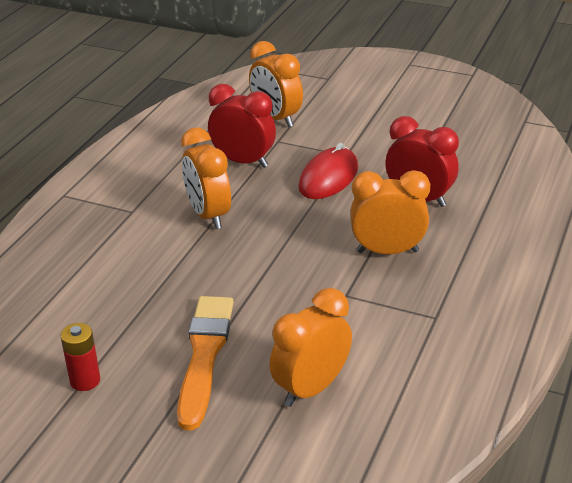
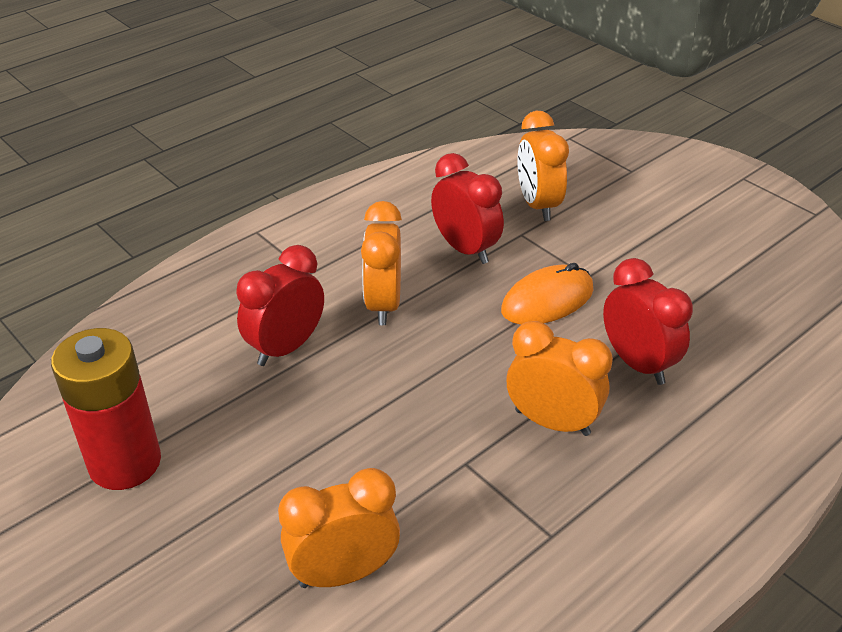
camera: 25 degrees right, 5 degrees up
red battery [61,323,100,391] -> red battery [51,328,161,490], size x2.05
orange brush [177,296,234,431] -> none
red mouse [298,143,358,199] -> orange mouse [501,263,593,325]
none -> red clock [236,245,324,366]

